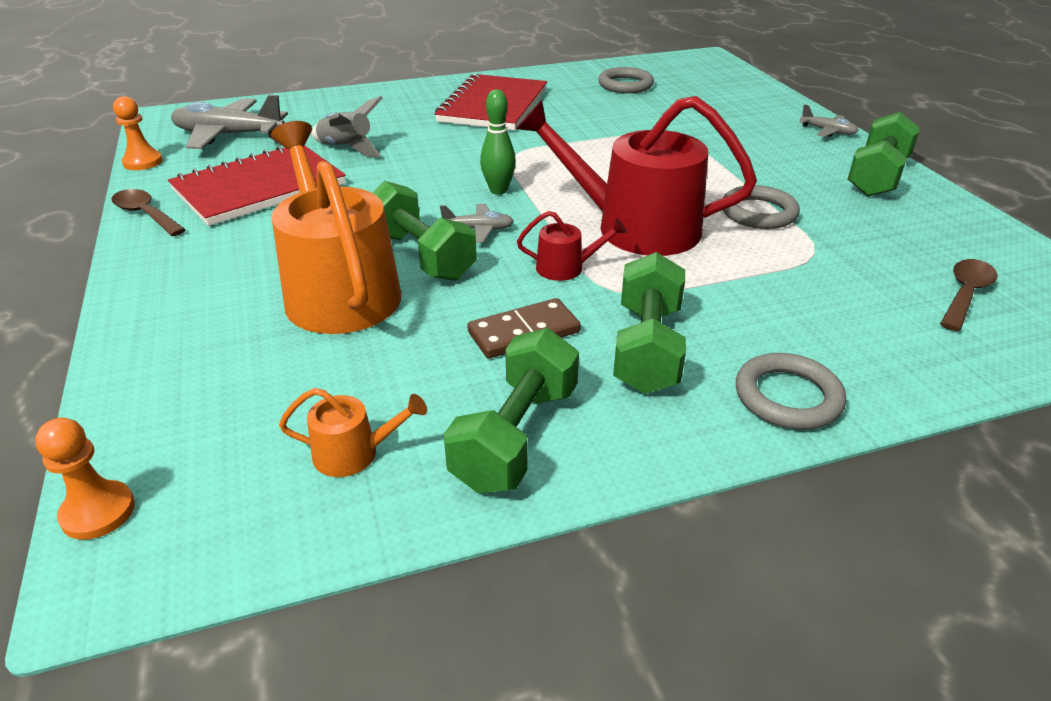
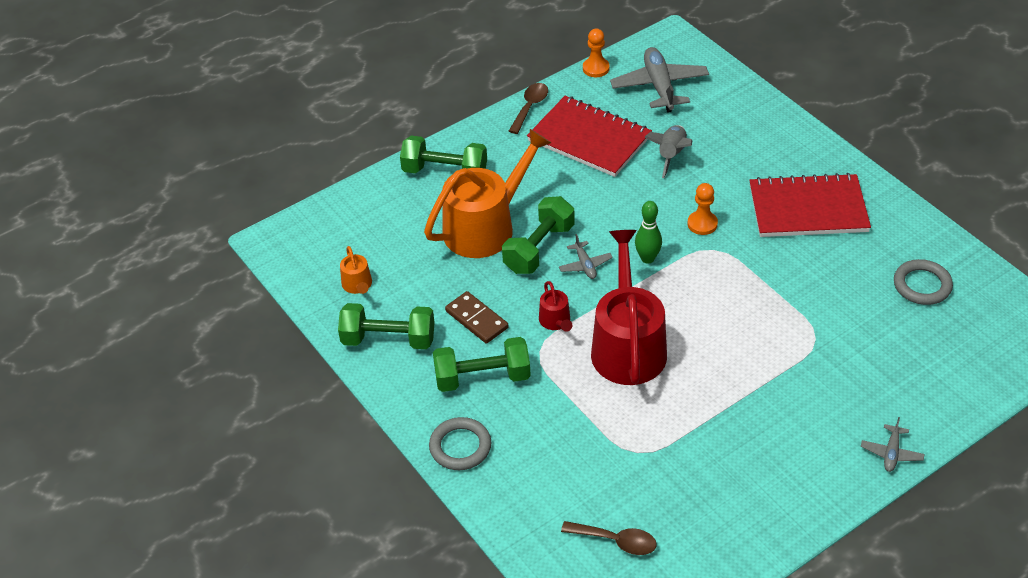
camera: 75 degrees right, 10 degrees up
orange pawn [35,418,135,540] -> orange pawn moved to [688,183,718,235]
grey ring [723,185,800,229] -> none
green dumbbell [848,112,920,196] -> green dumbbell moved to [400,136,487,173]

